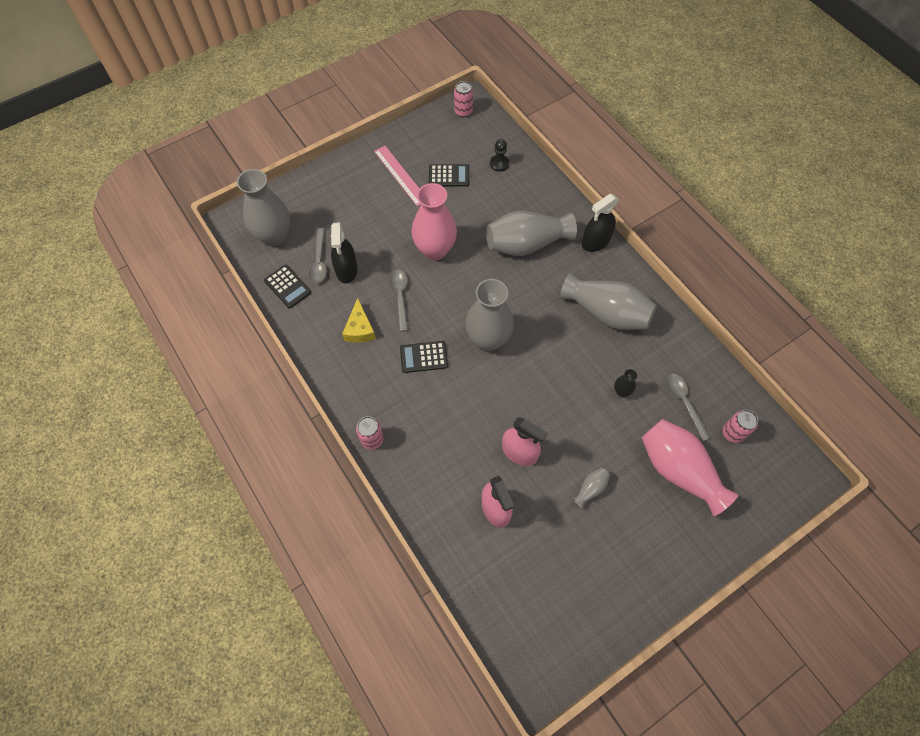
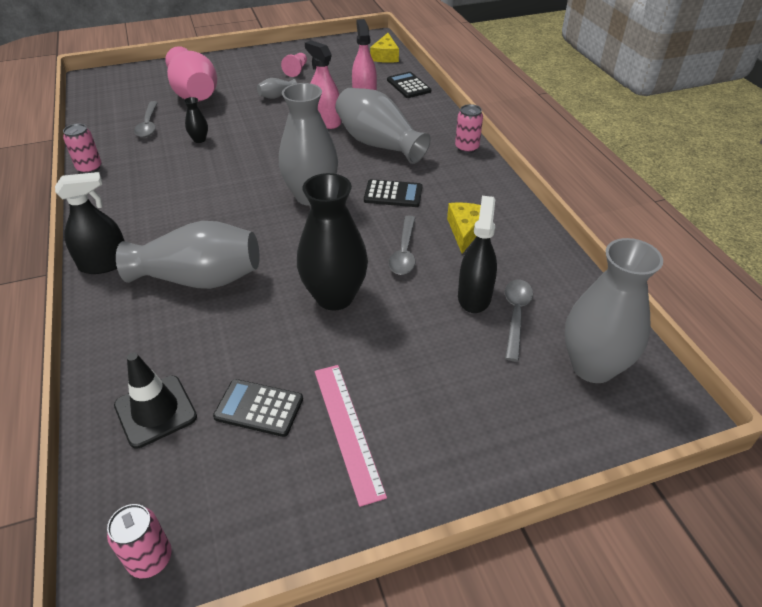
camera: 165 degrees left, 20 degrees down
black calculator [264,265,311,309] -> black calculator moved to [387,72,431,98]
pink vase [412,183,457,260] -> black vase [297,173,368,311]
black pawn [490,139,509,172] -> black traffic cone [114,353,197,448]
grey vase [560,272,657,330] -> grey vase moved to [335,88,431,164]
pink can [722,410,758,443] -> pink can moved to [63,123,102,174]
none -> pink pawn [281,53,307,77]
none -> yellow cheese [370,33,399,63]

